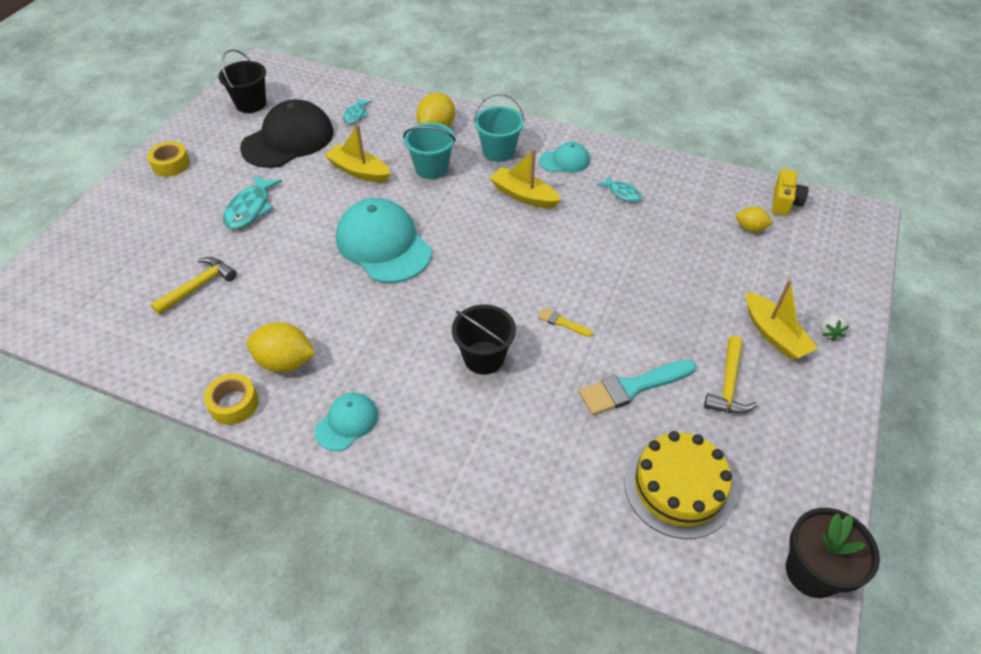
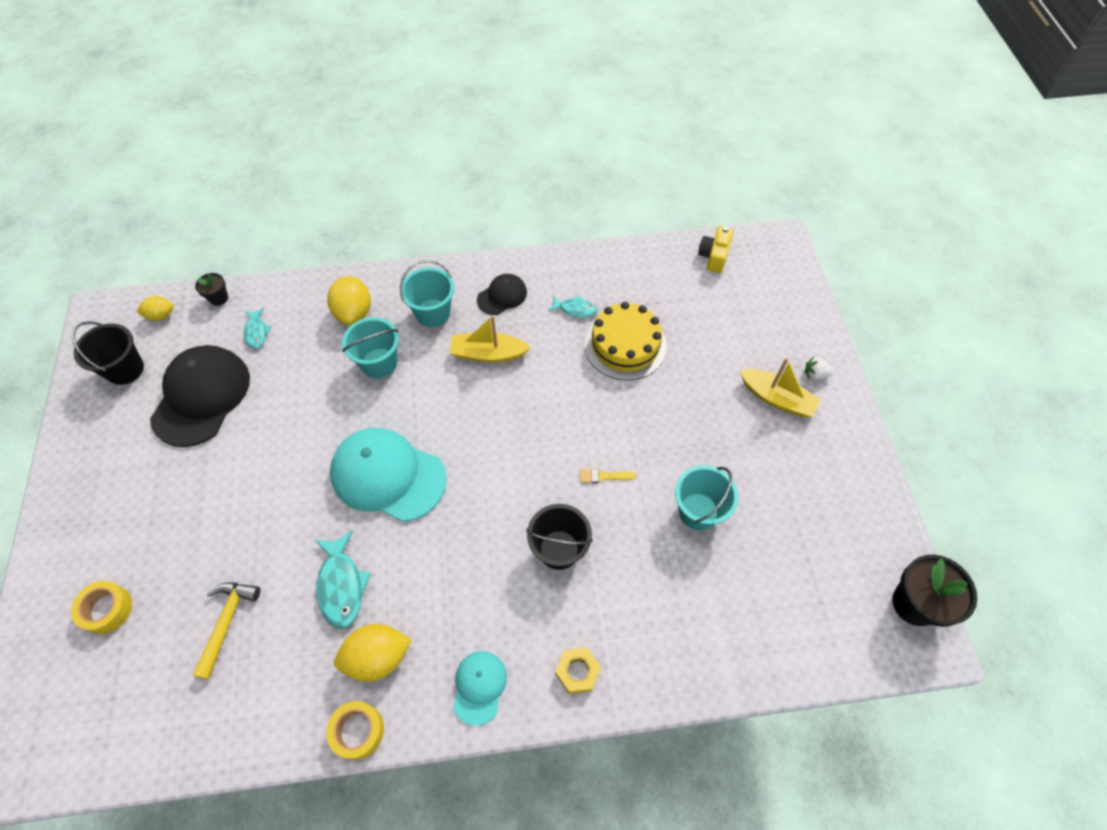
camera: 30 degrees left, 10 degrees up
yellow tape [147,141,190,177] -> yellow tape moved to [71,581,132,634]
turquoise fish [223,175,282,229] -> turquoise fish moved to [315,531,371,628]
yellow boat [324,124,391,183] -> none
turquoise cap [539,142,590,173] -> black cap [477,274,527,315]
turquoise brush [579,359,696,415] -> turquoise bucket [675,465,739,531]
yellow cake [624,431,734,539] -> yellow cake moved to [584,302,667,380]
yellow hammer [704,336,758,414] -> none
yellow lemon [735,207,772,232] -> yellow lemon moved to [137,296,174,321]
yellow camera [772,169,809,216] -> yellow camera turned 150 degrees counterclockwise [698,226,733,273]
white strawberry [820,313,849,341] -> white strawberry turned 120 degrees clockwise [804,356,833,380]
none -> black flower pot [195,273,228,306]
none -> yellow nut [555,648,601,694]

